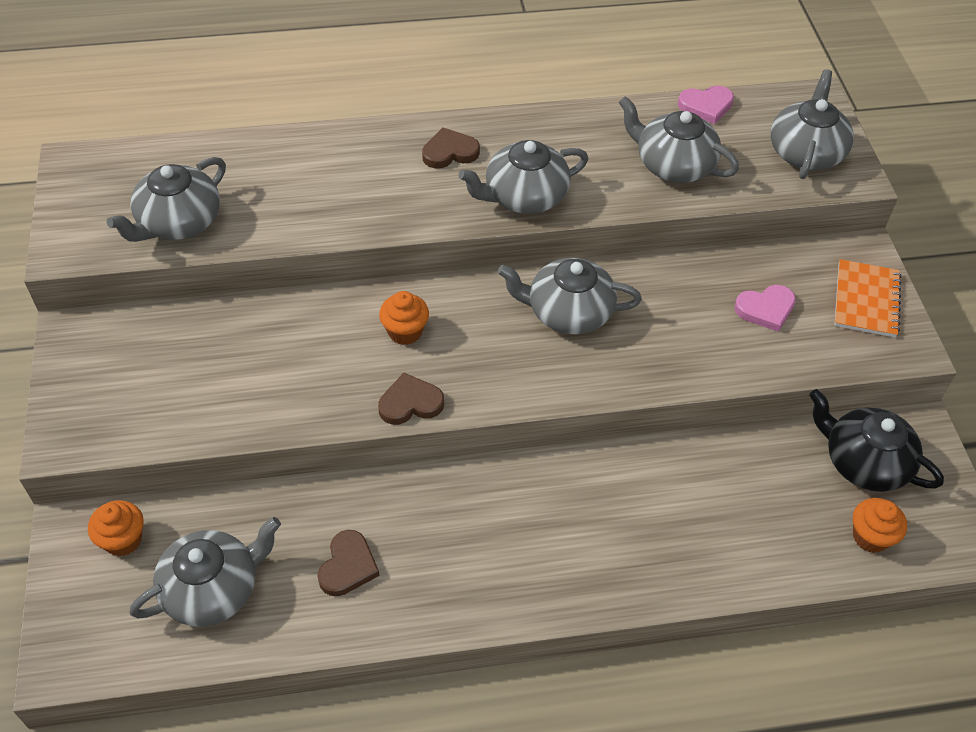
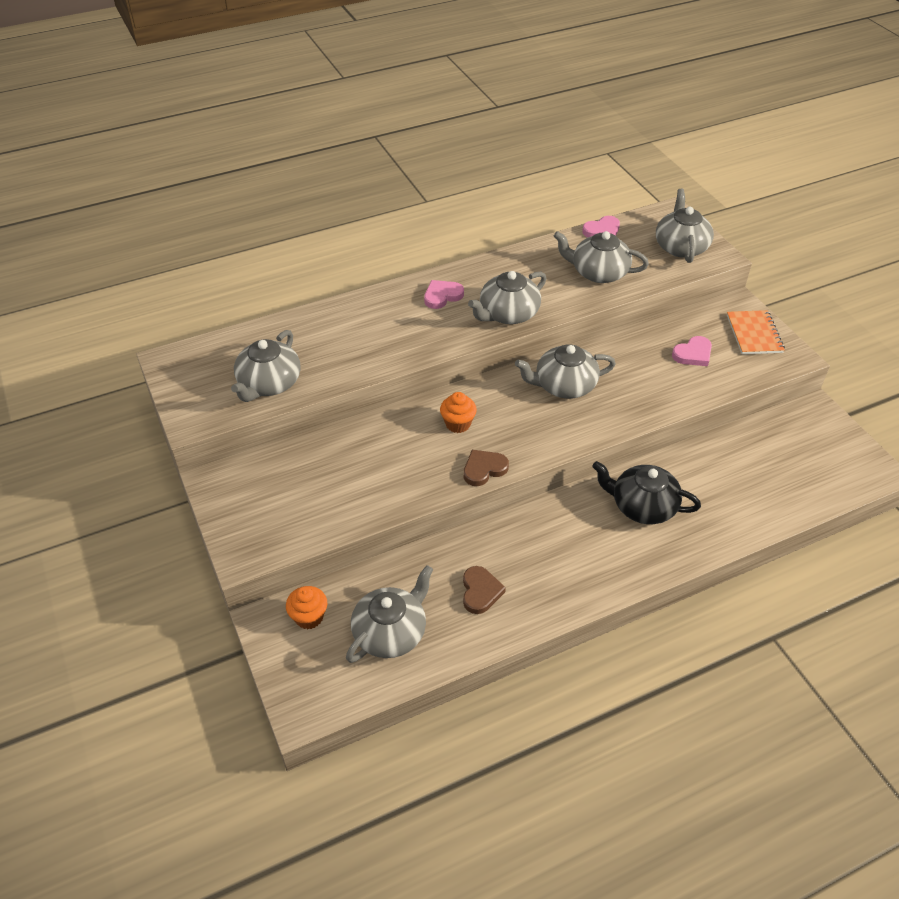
camera: 15 degrees left, 5 degrees down
brown heart [422,127,480,169] -> pink heart [424,280,464,309]
black teapot [809,389,944,492] -> black teapot moved to [592,461,701,524]
orange cupcake [853,498,907,553] -> none

